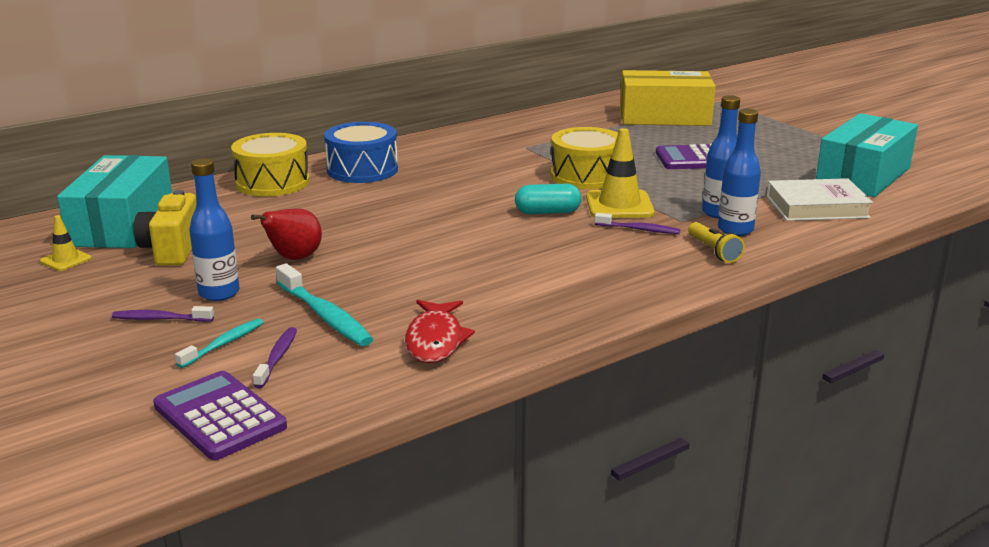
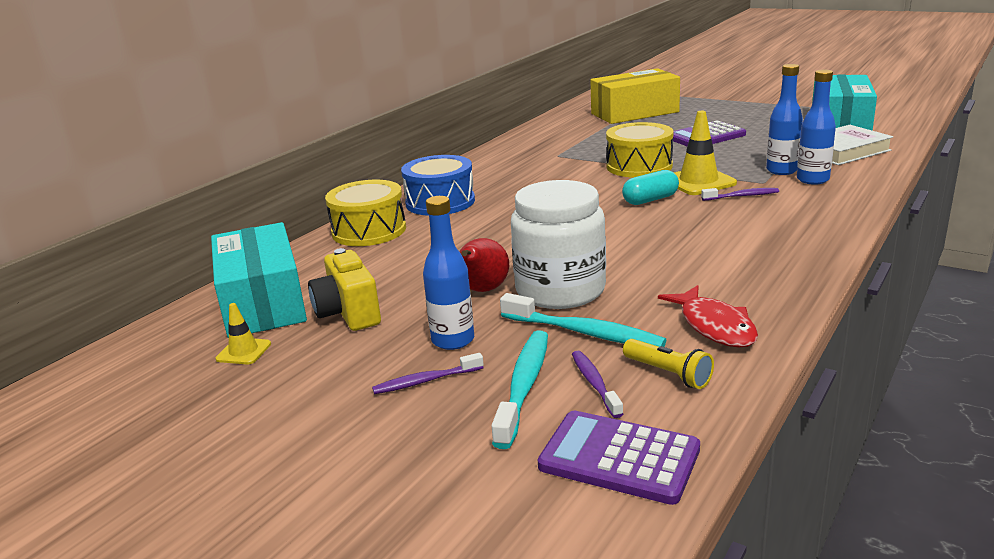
camera: 20 degrees left, 0 degrees up
turquoise toothbrush [175,318,264,368] -> turquoise toothbrush [491,330,548,449], size x1.66
yellow flashlight [688,222,745,263] -> yellow flashlight moved to [623,339,714,389]
none -> white jar [511,180,606,309]

